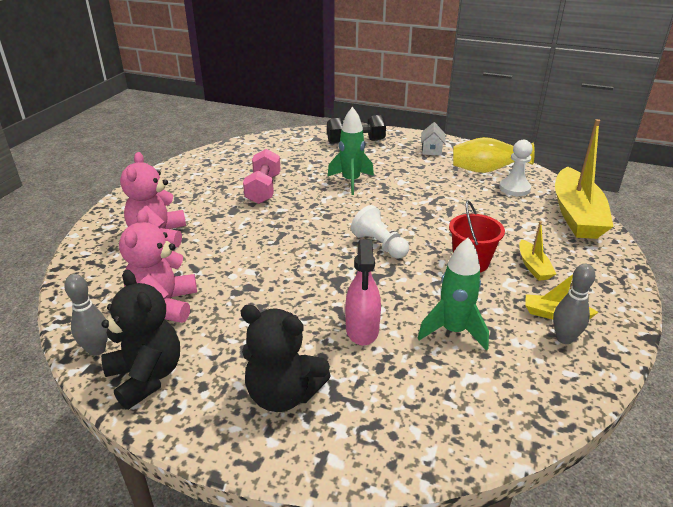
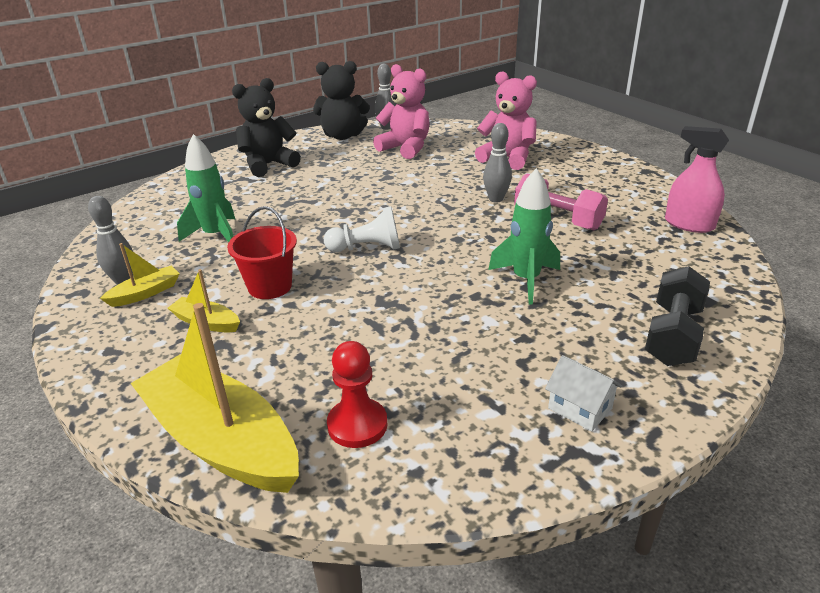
camera: 125 degrees right, 0 degrees up
pink spray bottle [345,239,381,346] -> pink spray bottle moved to [665,126,729,233]
yellow vase [453,137,535,173] -> none
white pawn [499,140,533,196] -> red pawn [327,341,388,448]
none -> grey bowling pin [483,123,512,202]

